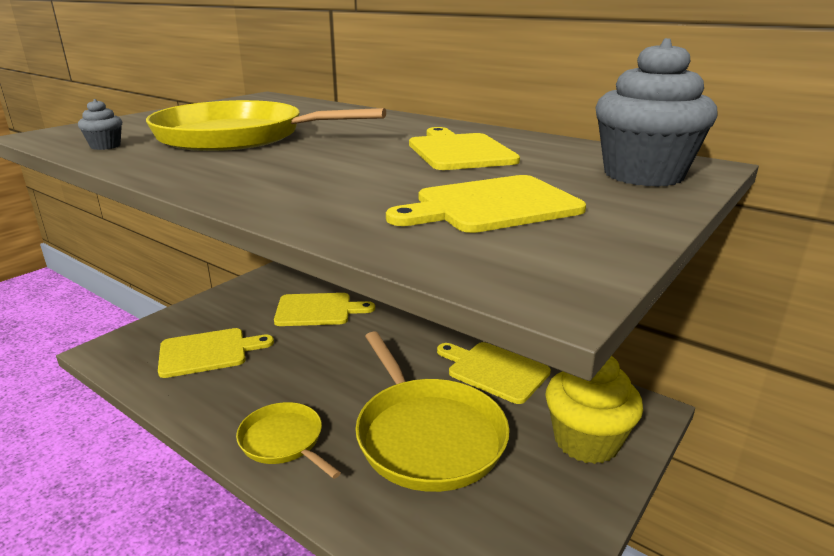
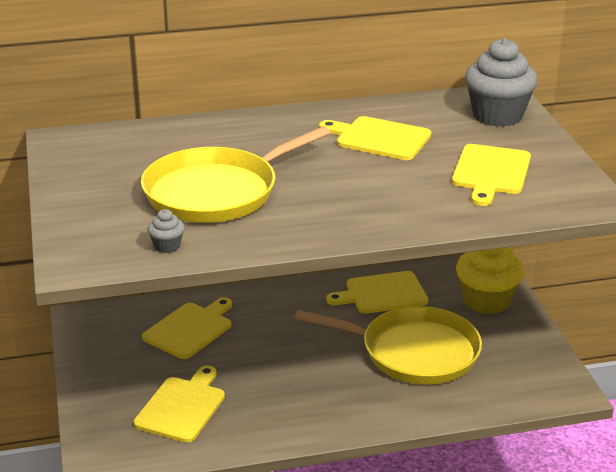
camera: 50 degrees left, 5 degrees up
yellow pan [236,402,341,479] -> none

